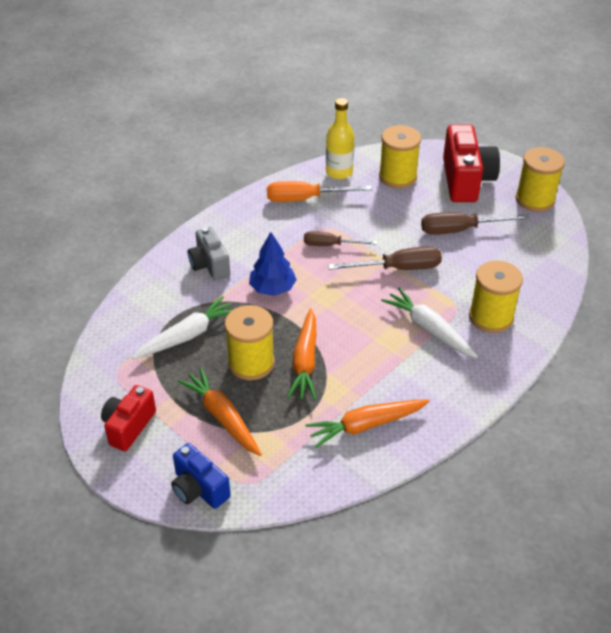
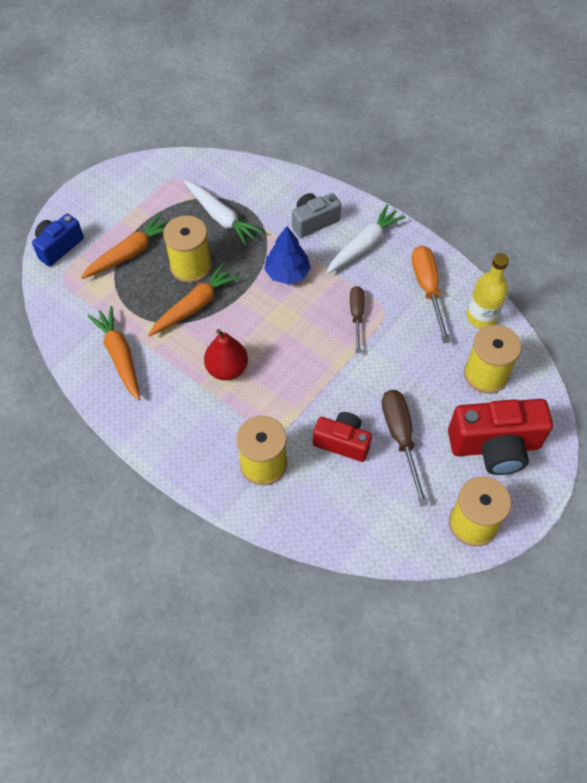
camera: 85 degrees right, 15 degrees up
red camera [101,385,156,451] -> red camera moved to [313,412,372,462]
orange carrot [287,308,316,400] -> orange carrot turned 135 degrees clockwise [148,263,240,336]
brown screwdriver [328,246,442,270] -> none
white carrot [381,288,478,358] -> white carrot moved to [326,204,406,274]
none -> red pear [204,329,248,380]

